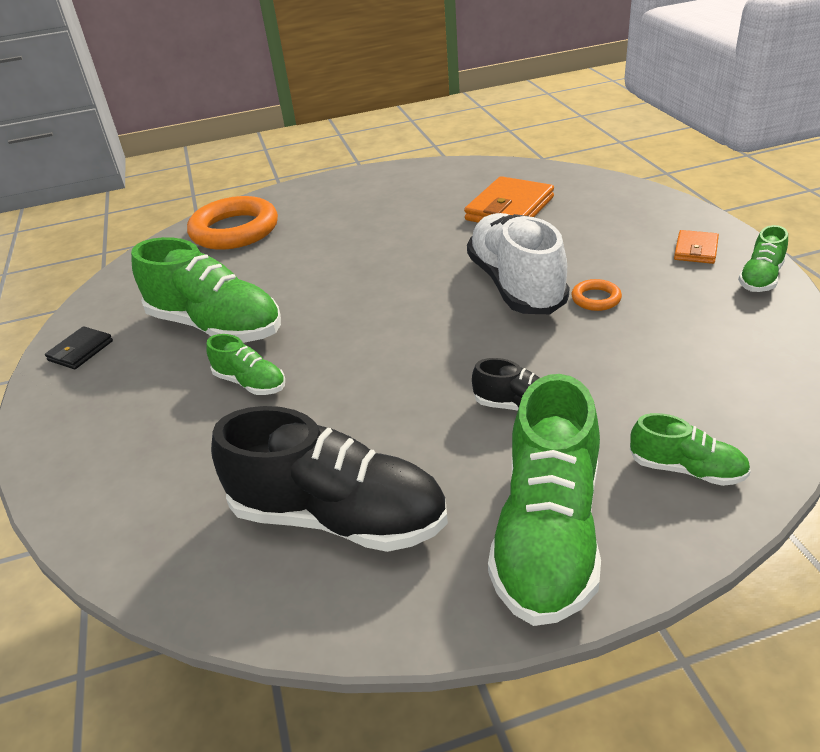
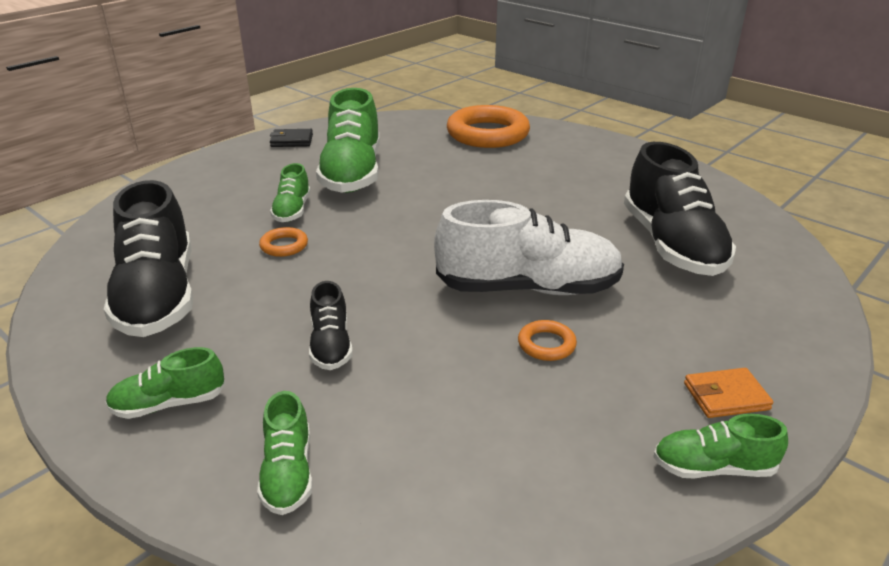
camera: 55 degrees right, 5 degrees down
orange wallet [464,176,554,223] -> black shoe [624,142,736,276]
white shoe [467,213,570,314] -> white shoe turned 45 degrees clockwise [434,200,624,295]
green shoe [488,374,601,626] -> green shoe [106,347,225,419], size x0.49
none -> orange ring [259,227,308,257]

